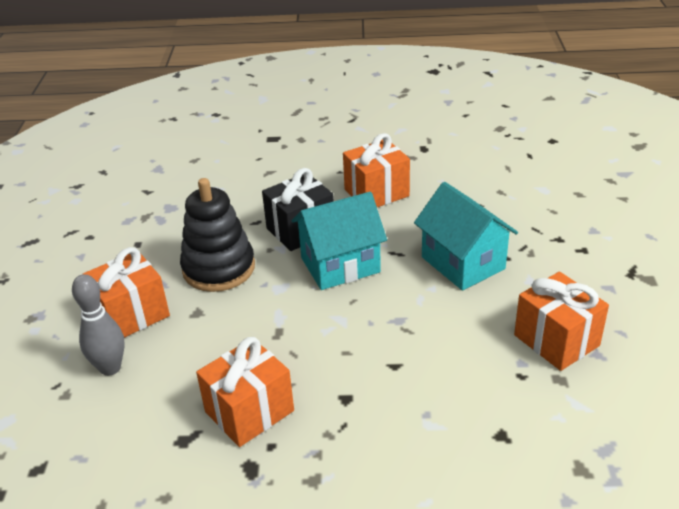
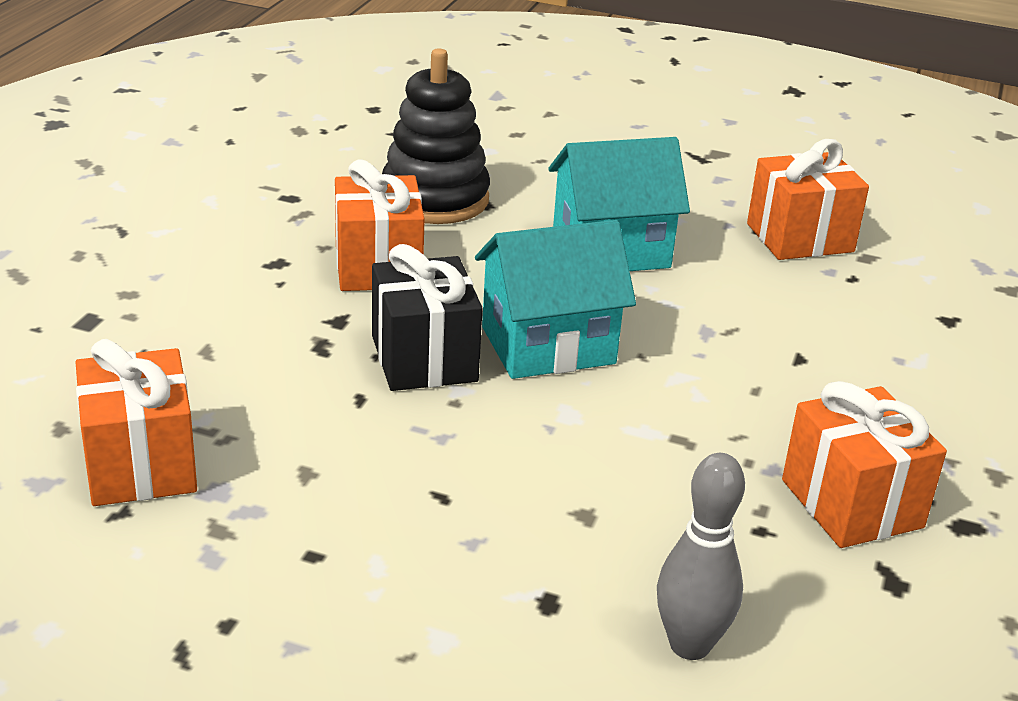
camera: 75 degrees left, 5 degrees down
orange gift [83,247,170,338] -> orange gift moved to [76,339,197,506]
black stacking toy [180,178,255,292] -> black stacking toy moved to [382,48,490,224]
turquoise house [292,192,387,290] -> turquoise house turned 75 degrees clockwise [475,220,636,379]

